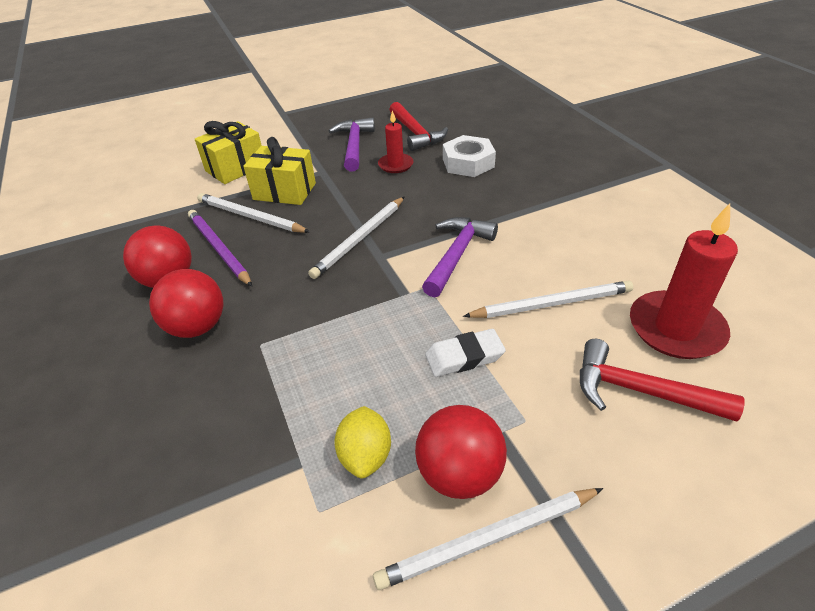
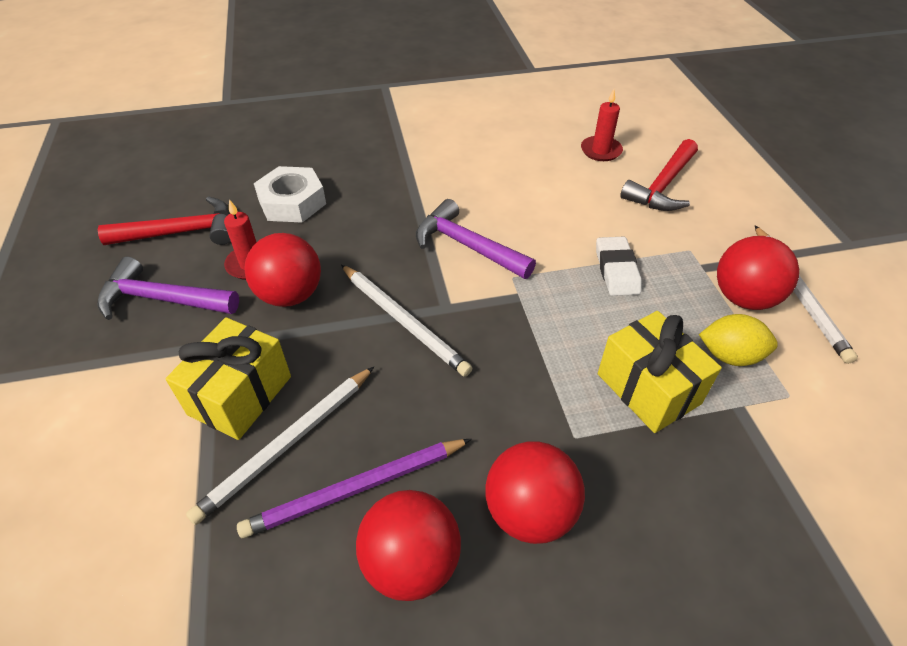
camera: 80 degrees left, 5 degrees up
yellow gift [195,121,262,184] -> yellow gift moved to [598,311,722,433]
white pencil [463,281,633,318] -> none
red candle [630,204,738,359] -> red candle [581,89,623,161], size x0.56
none -> red ball [244,233,321,307]

